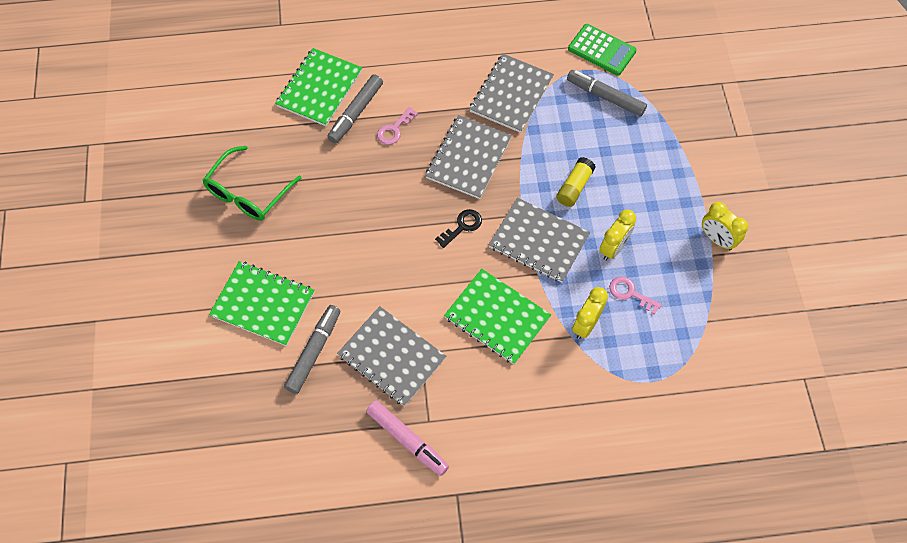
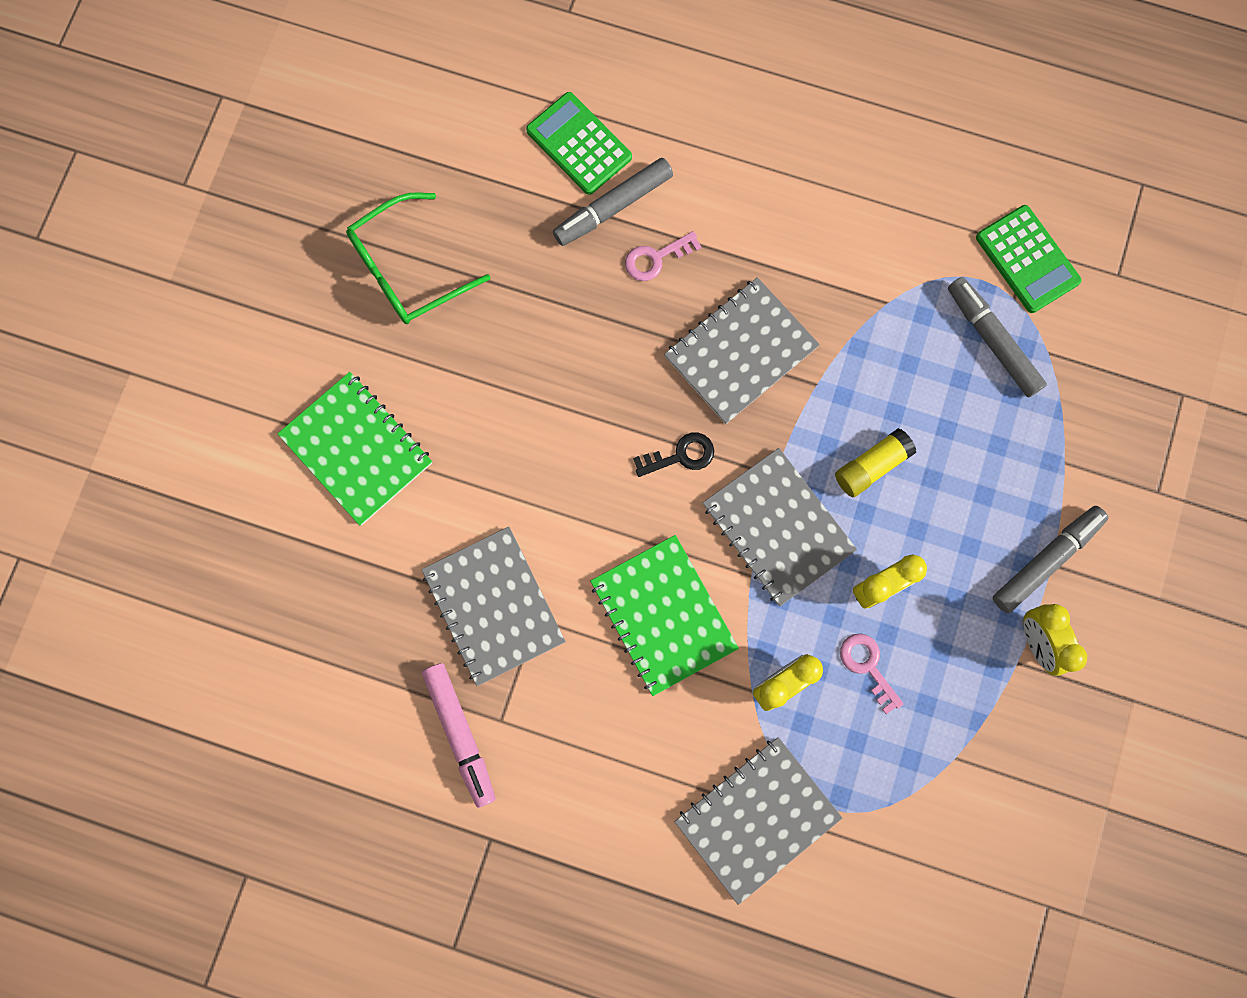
camera: 25 degrees right, 15 degrees up
green notebook [275,48,362,126] -> green calculator [526,92,632,195]
grey marker [284,305,341,394] -> grey marker moved to [993,506,1109,613]
grey notebook [469,54,554,133] -> grey notebook moved to [675,737,842,905]

